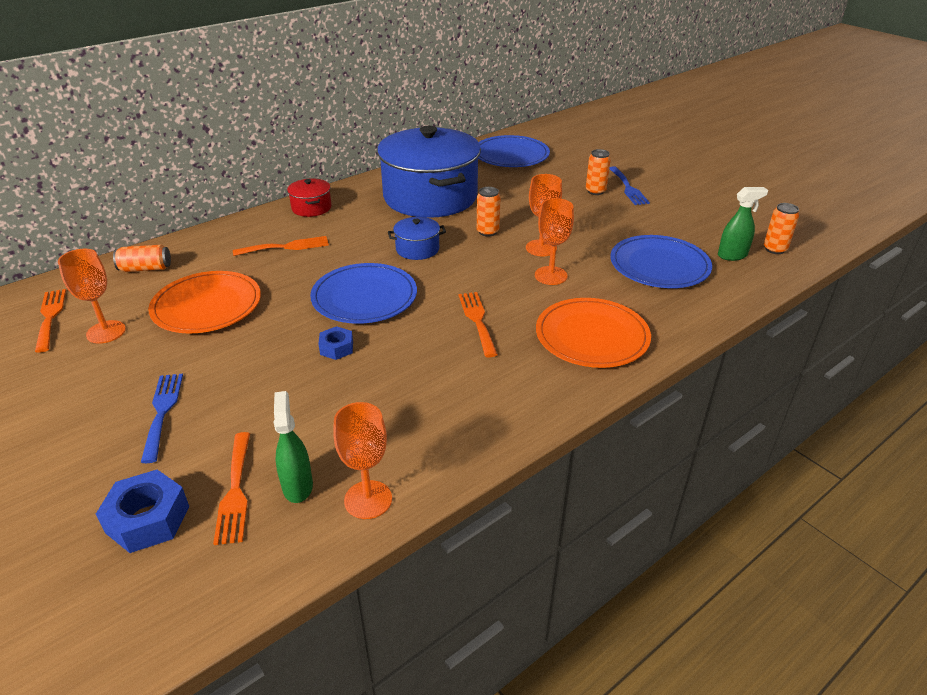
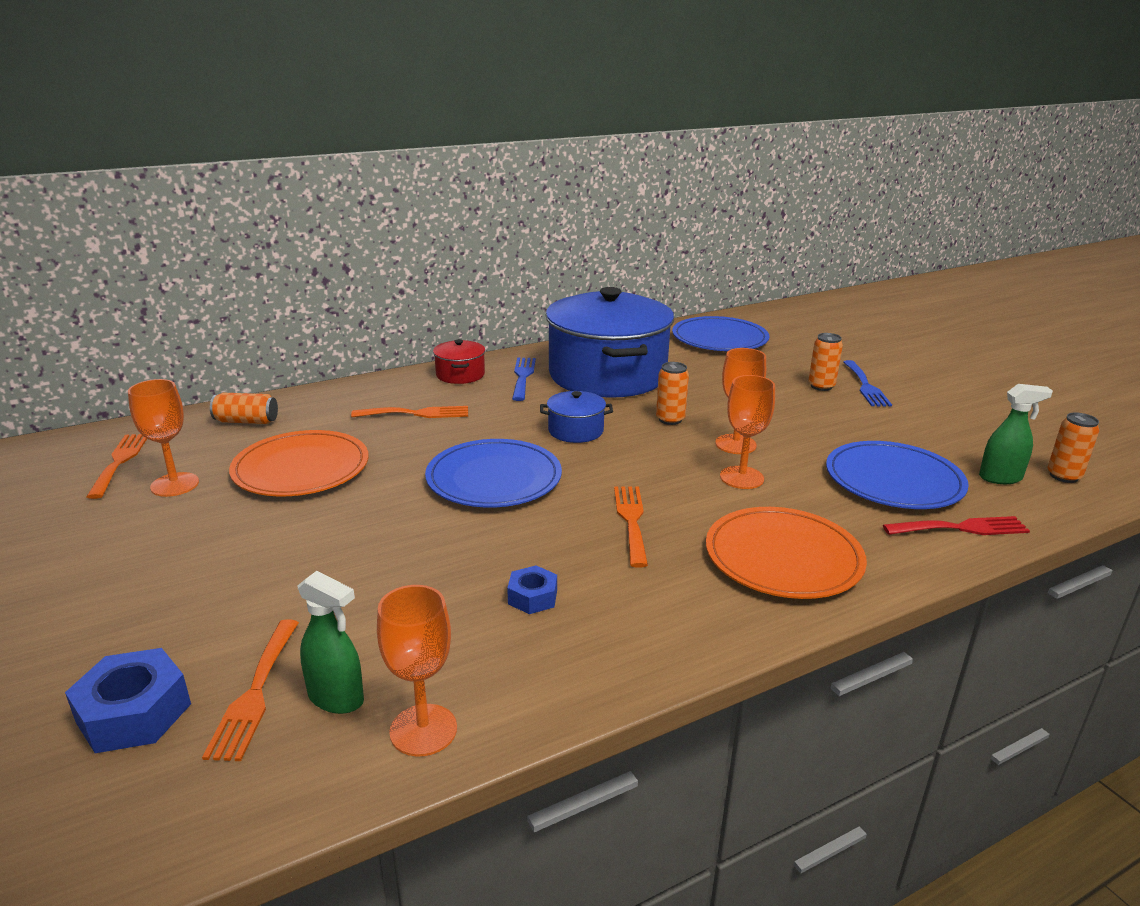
camera: 10 degrees right, 10 degrees down
blue fork [141,374,183,463] -> blue fork moved to [512,358,536,401]
green spray bottle [274,391,313,503] -> green spray bottle turned 120 degrees clockwise [297,571,364,714]
blue nut [318,326,353,360] -> blue nut moved to [507,565,557,614]
none -> red fork [883,516,1030,535]

